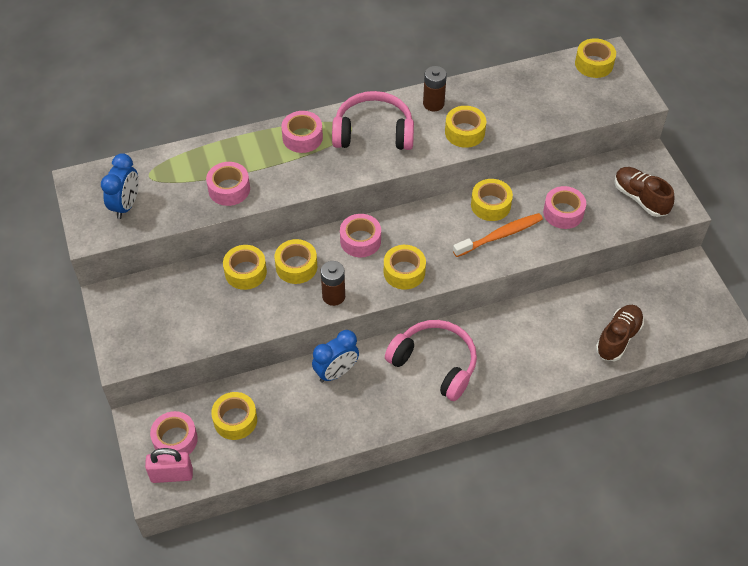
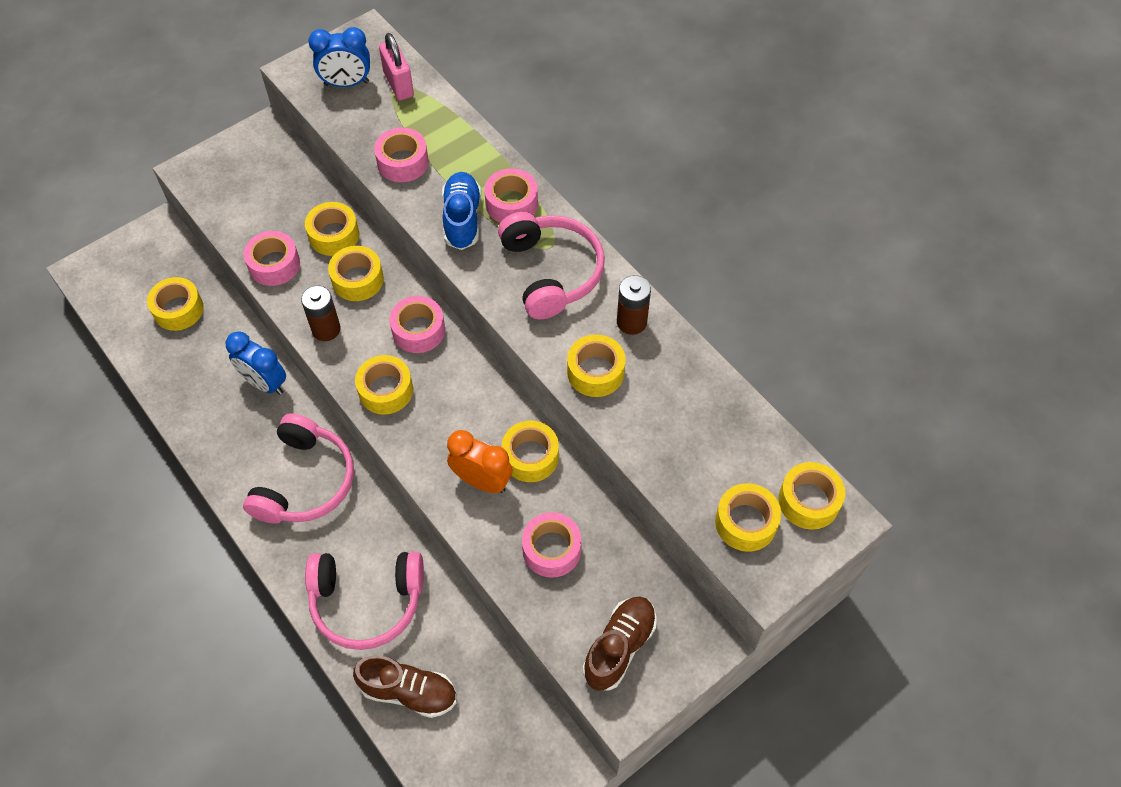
camera: 70 degrees right, 5 degrees up
pink padlock [145,448,193,483] -> pink padlock moved to [379,33,414,101]
pink tape [150,411,198,454] -> pink tape moved to [243,231,300,286]
orange toothbrush [453,213,543,257] -> orange clock [447,430,513,493]
none -> pink headphones [305,552,424,650]
none -> blue shoe [442,172,481,250]
none -> yellow tape [715,483,781,552]

